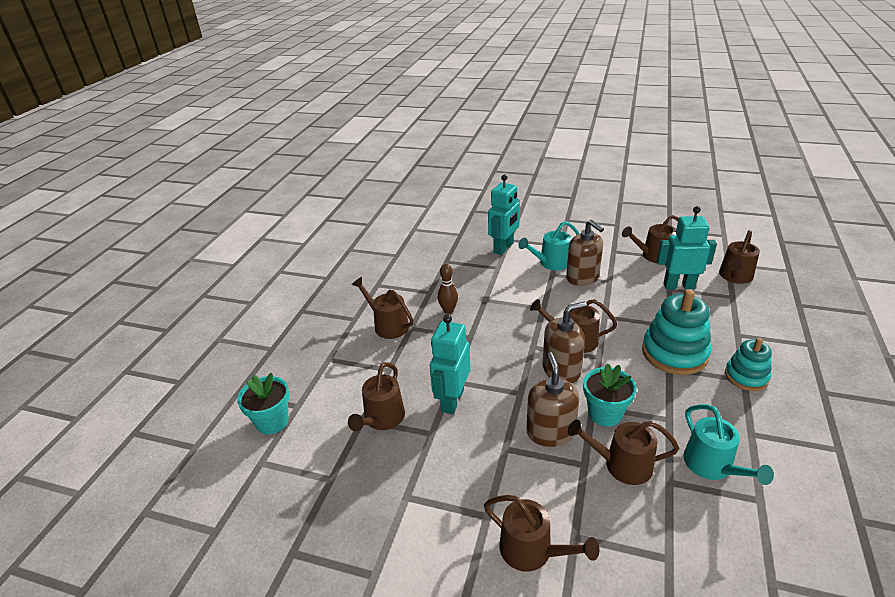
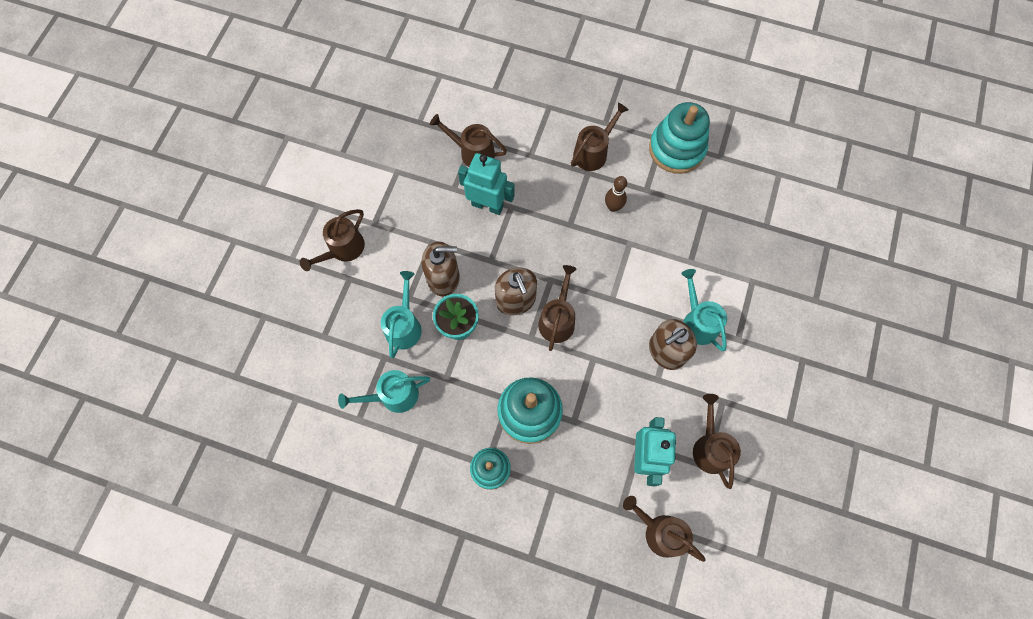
camera: 90 degrees right, 35 degrees up
turquoise flower pot [237,373,290,434] -> none
turquoise robot [488,174,520,255] -> none
brown watering can [568,420,679,485] -> turquoise watering can [381,271,422,358]
none -> turquoise stacking toy [649,102,710,174]

